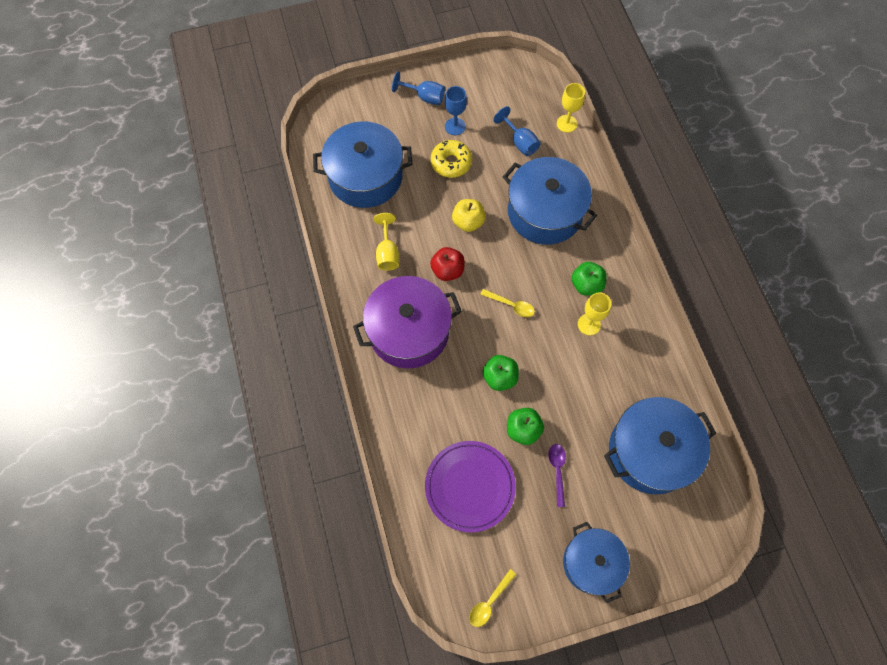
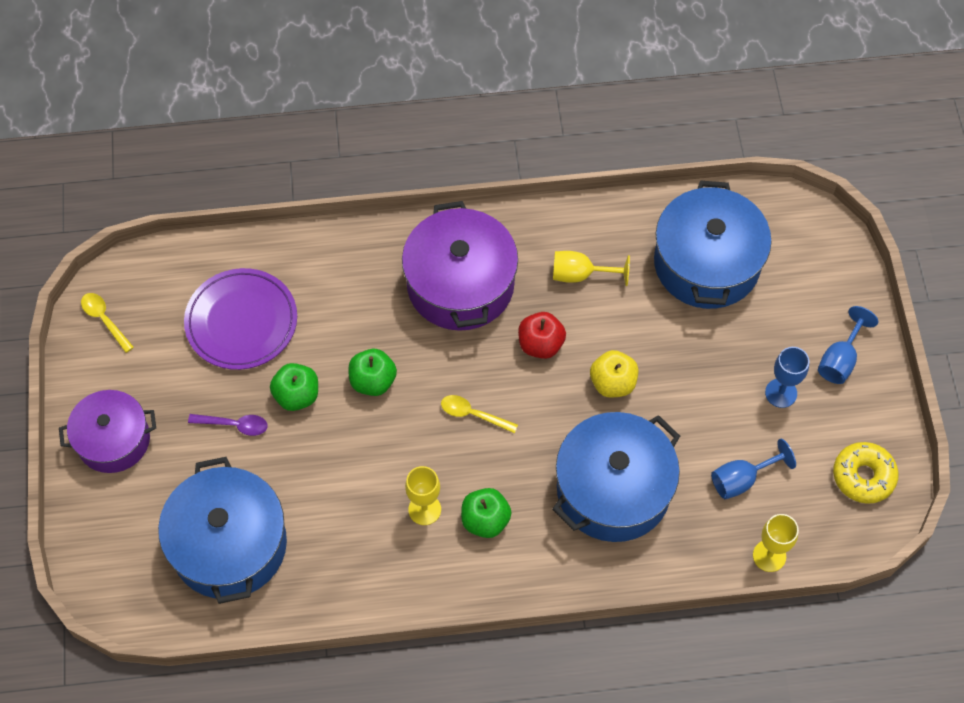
camera: 100 degrees right, 5 degrees down
yellow donut [431,140,472,178] -> yellow donut moved to [833,442,899,504]
yellow spoon [480,289,535,317] -> yellow spoon turned 75 degrees clockwise [441,395,518,433]
blue pot [563,522,630,603] -> purple pot [59,390,156,473]

